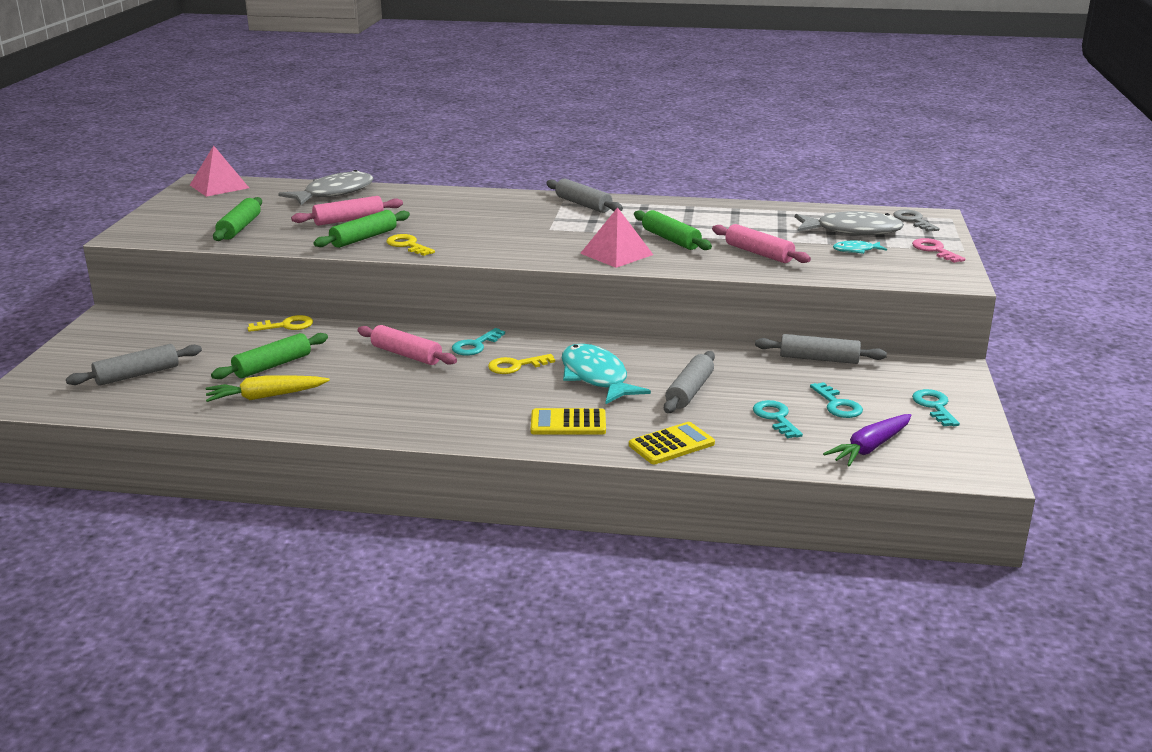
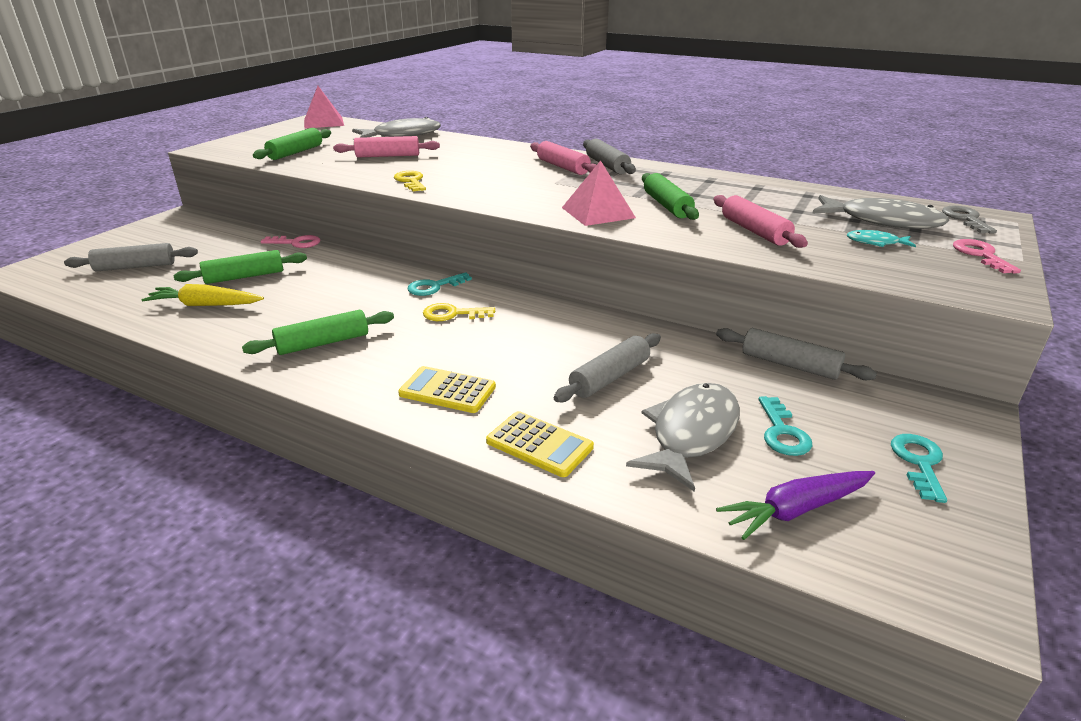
camera: 20 degrees right, 5 degrees up
yellow key [248,315,313,332] -> pink key [260,235,320,248]
green rolling pin [314,210,410,248] -> green rolling pin moved to [242,310,394,355]
pink rolling pin [357,325,457,365] -> pink rolling pin moved to [530,141,596,175]
turquoise fish [562,344,651,404] -> none
yellow calculator [629,422,715,464] -> yellow calculator turned 45 degrees clockwise [486,411,594,477]
turquoise key [753,400,803,438] -> grey fish [626,383,740,492]

